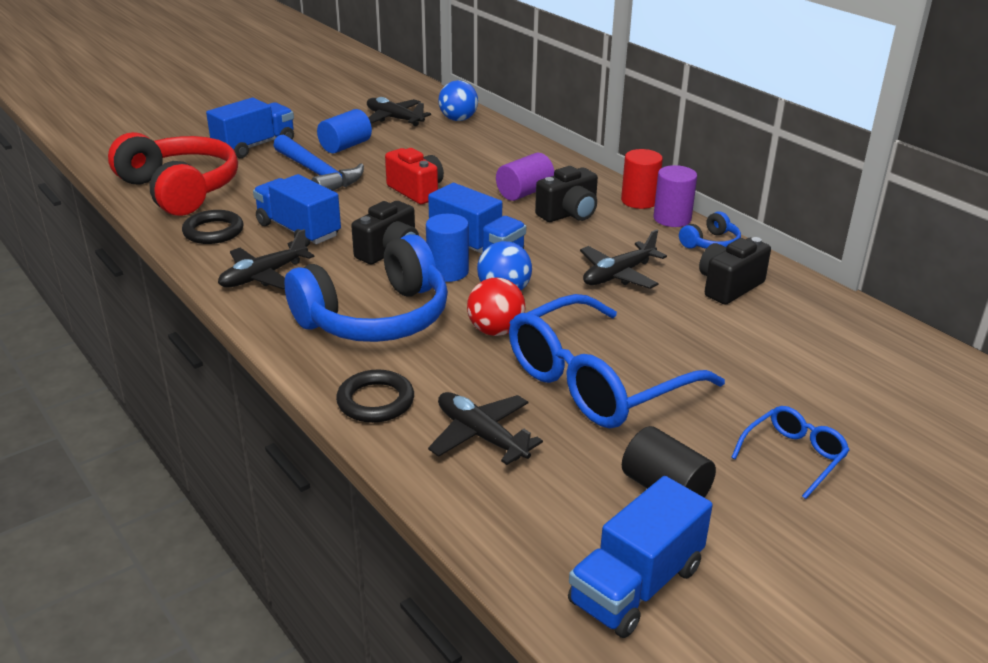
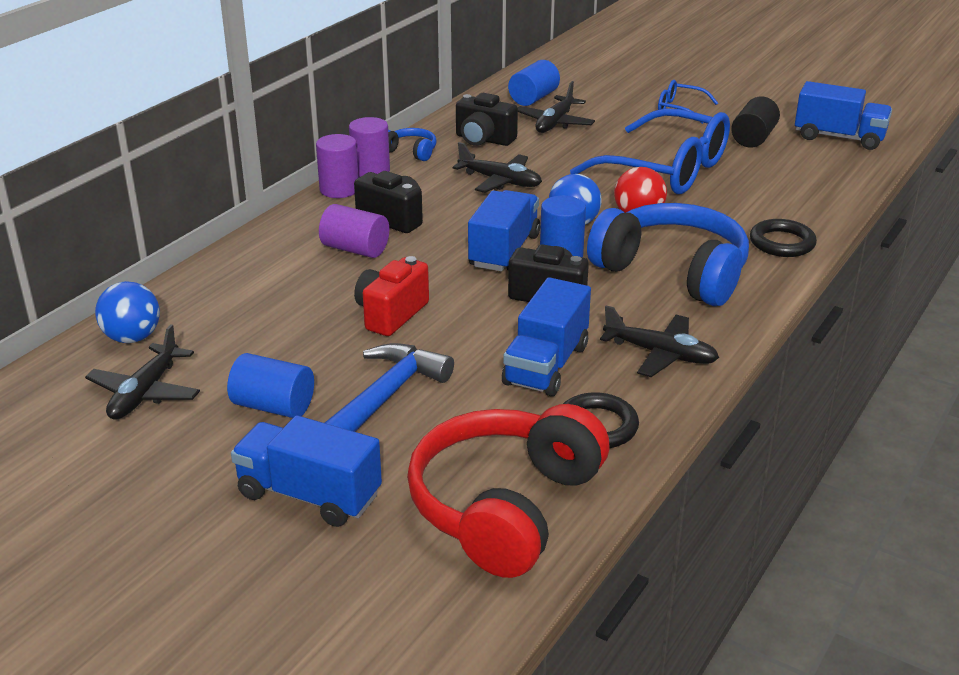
camera: 110 degrees left, 0 degrees up
black plane [428,392,543,465] -> black plane moved to [518,81,595,133]
red cylinder [621,149,663,209] -> purple cylinder [316,134,359,198]
none -> blue cylinder [508,60,560,106]

